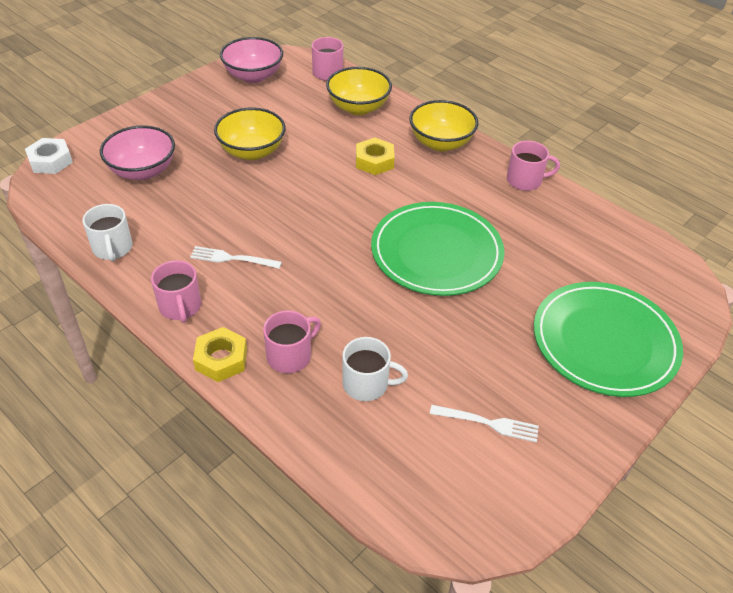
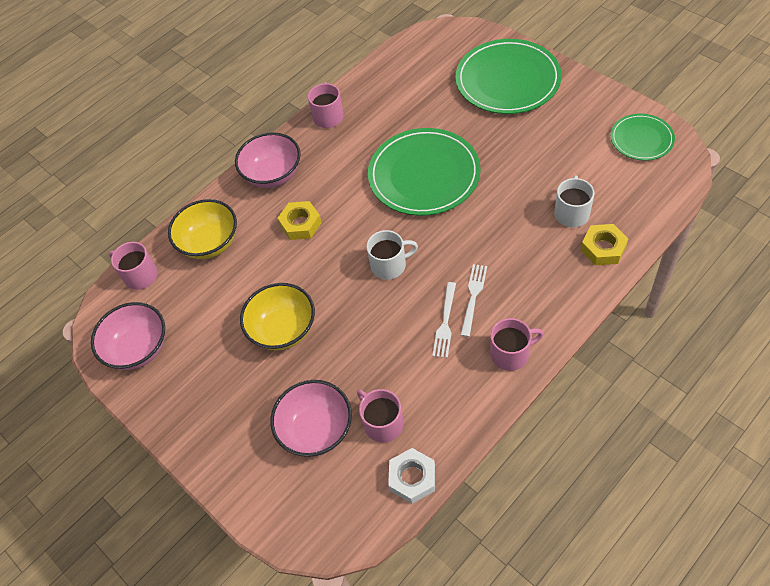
camera: 80 degrees left, 10 degrees up
white nut [25,138,73,174] -> white nut moved to [388,448,435,504]
white mug [82,204,132,262] -> white mug moved to [366,230,418,280]
yellow nut [193,327,247,382] -> yellow nut moved to [581,224,628,265]
pink mug [263,310,321,373] -> pink mug moved to [357,389,404,443]
yellow bowl [409,100,478,151] -> pink bowl [235,132,301,188]
white fork [430,405,539,443] -> white fork moved to [461,264,487,337]
none -> green plate [611,114,675,161]

